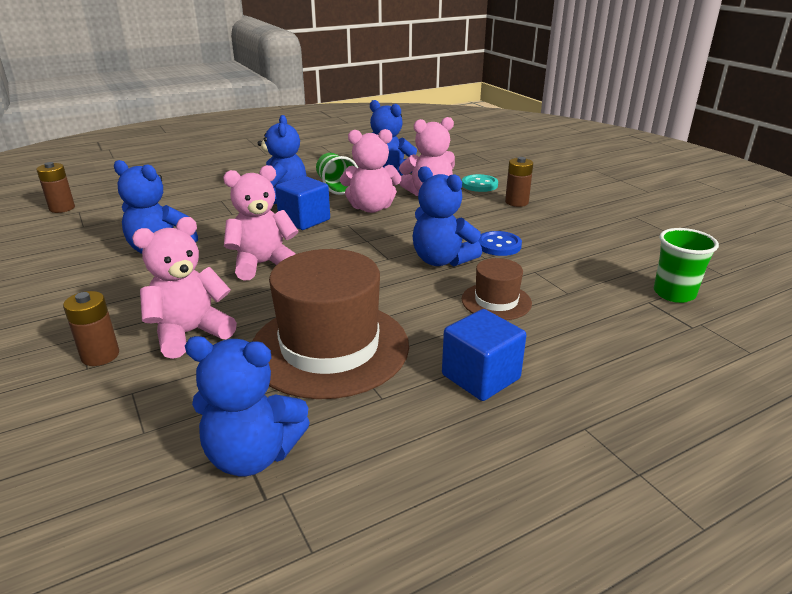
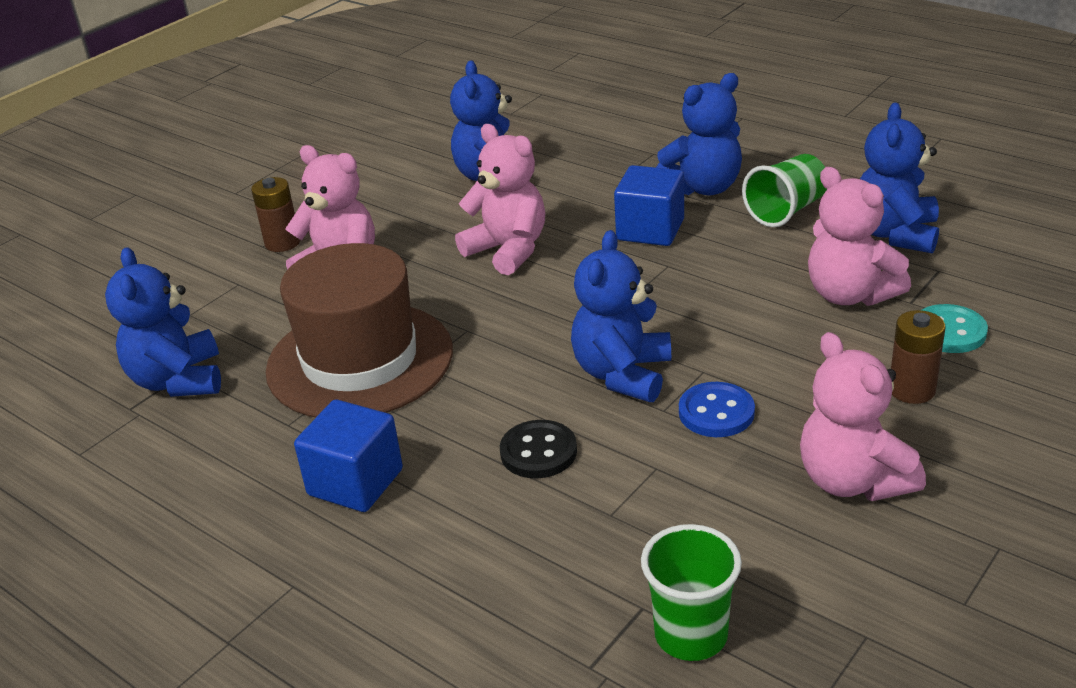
camera: 70 degrees right, 5 degrees up
brown battery [36,162,75,213] -> none
pink teddy bear [340,129,401,213] -> pink teddy bear moved to [800,332,926,501]
brown hat [462,258,532,320] -> black button [500,420,577,478]

